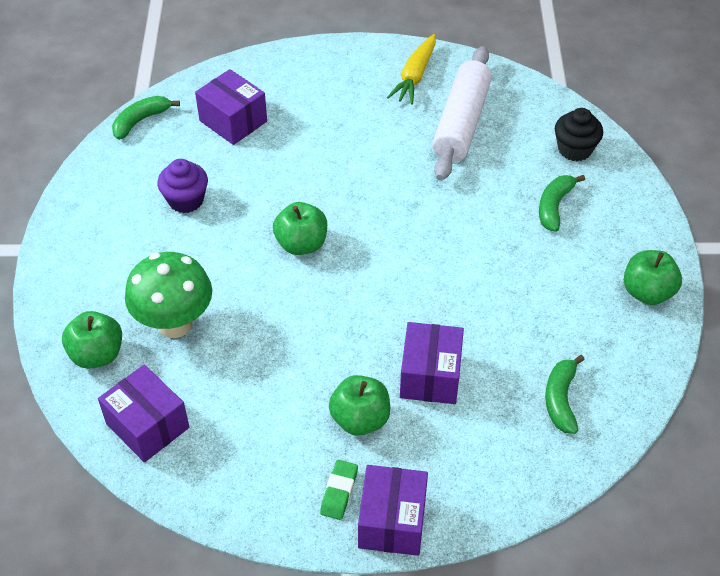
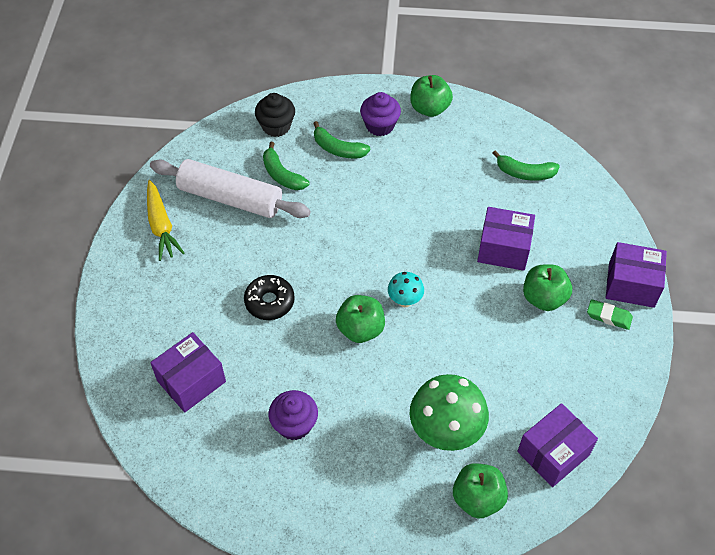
camera: 85 degrees left, 5 degrees up
green banana [112,96,180,140] -> green banana moved to [263,142,309,190]
yellow carrot [387,34,436,105] -> yellow carrot turned 45 degrees clockwise [147,180,184,261]
none -> black donut [244,275,295,320]
none -> purple cupcake [360,92,401,136]
none -> turquoise mushroom [388,272,424,307]

